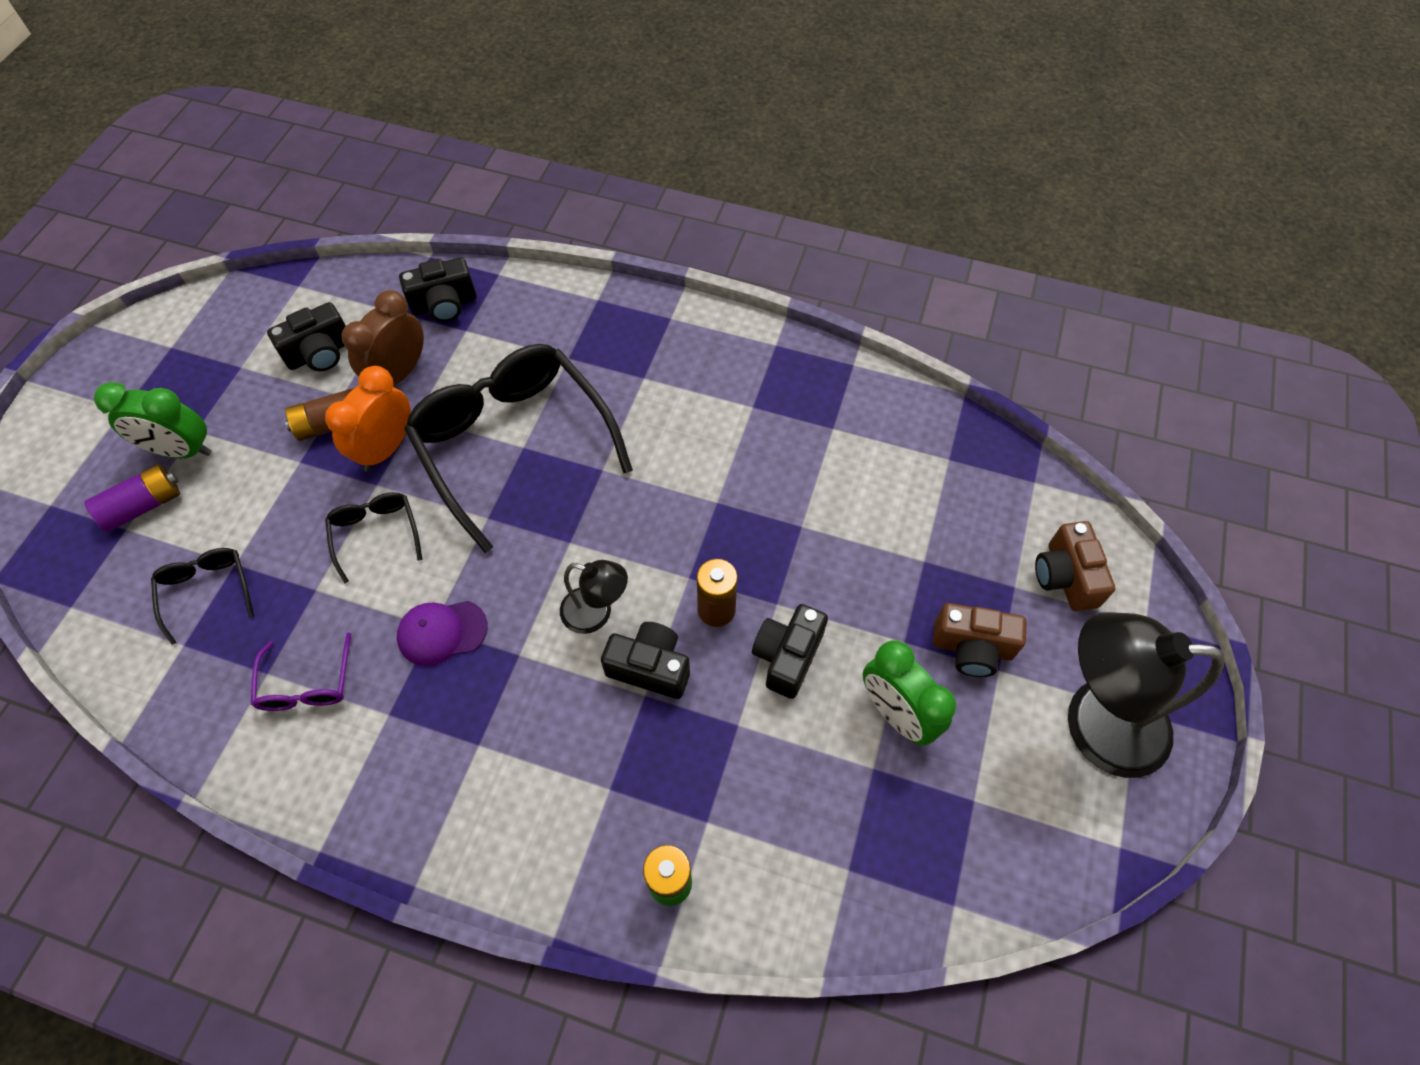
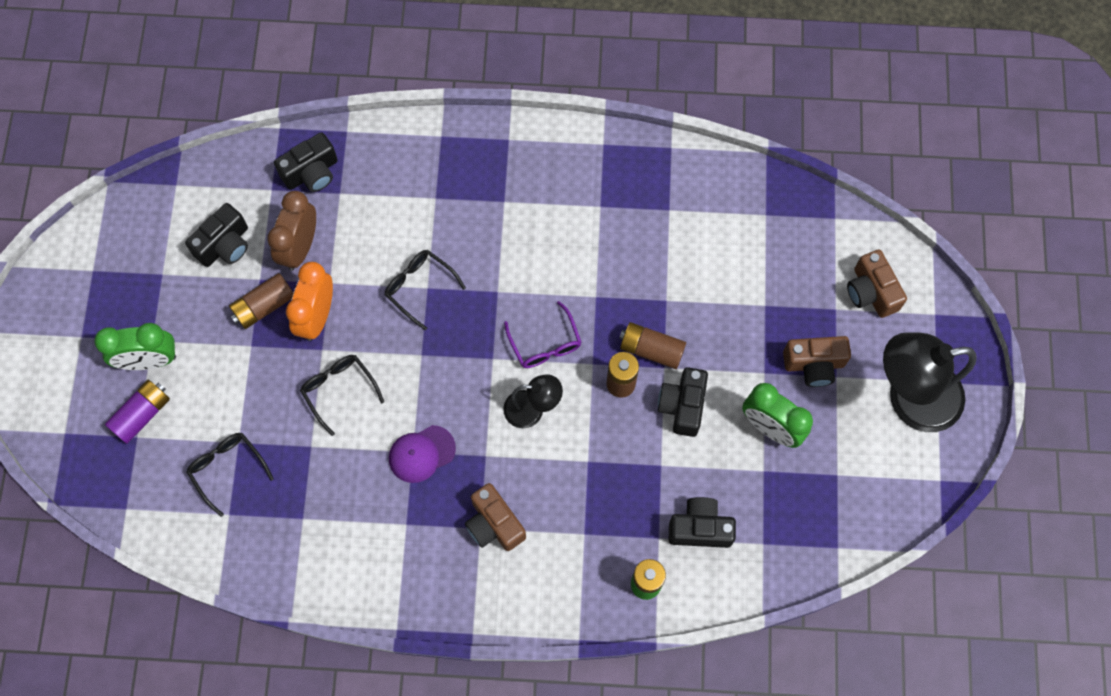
camera: 15 degrees left, 10 degrees up
purple glasses [251,632,351,711] -> purple glasses moved to [504,301,581,368]
black glasses [404,344,633,553] -> black glasses [384,250,466,330], size x0.45
black camera [601,622,690,699] -> black camera moved to [669,497,736,548]
none -> brown camera [465,483,526,551]
none -> brown battery [619,322,686,369]

